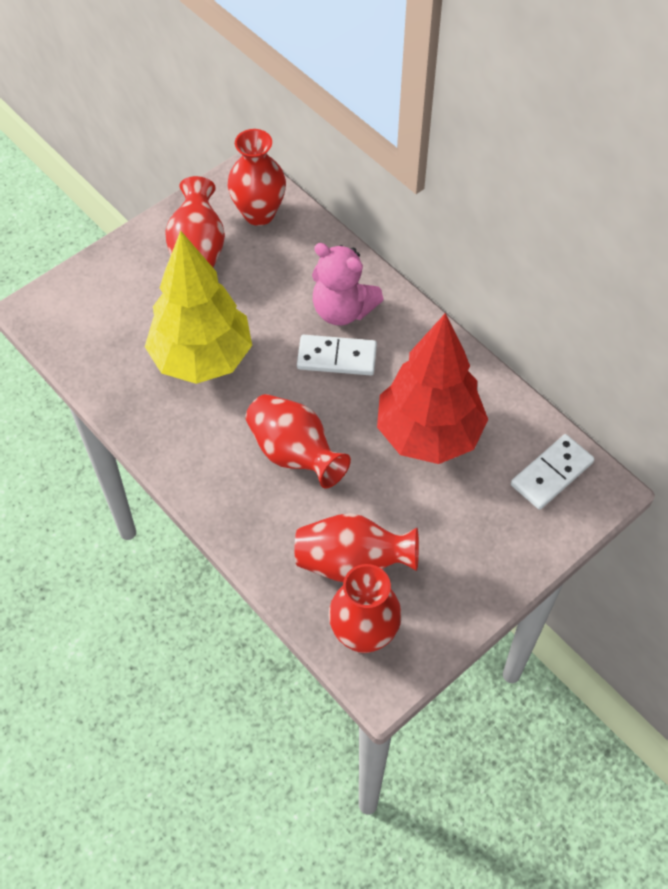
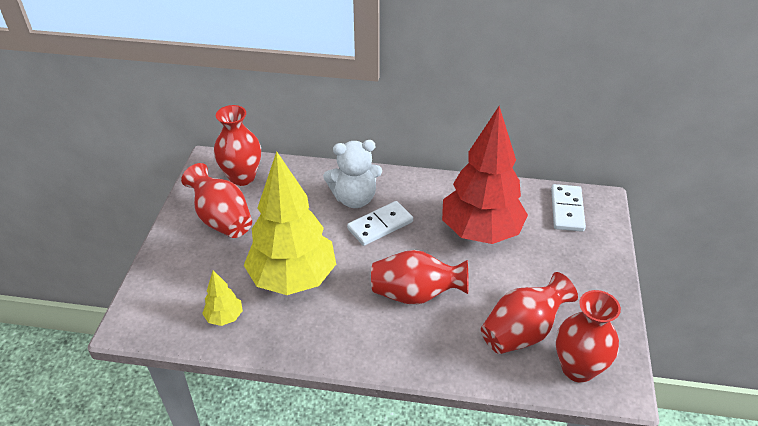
camera: 40 degrees left, 15 degrees down
pink teddy bear [312,243,384,325] -> white teddy bear [323,140,382,208]
none -> yellow tree [202,270,243,326]

